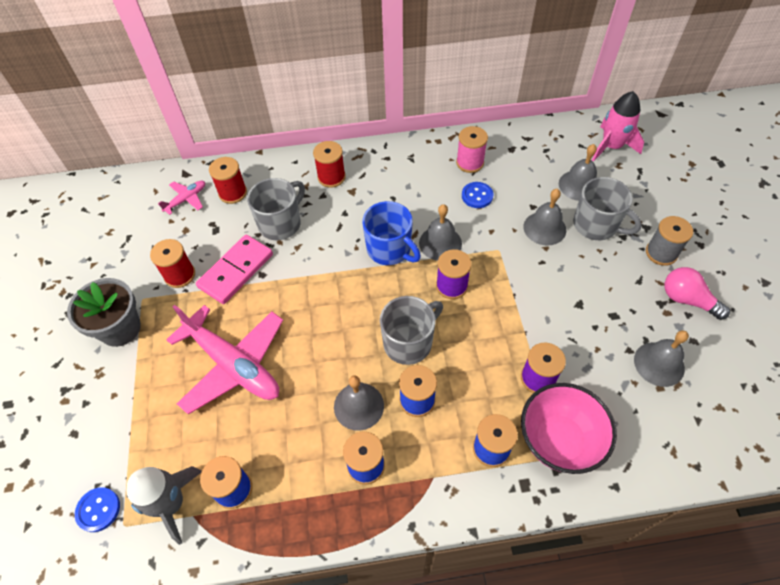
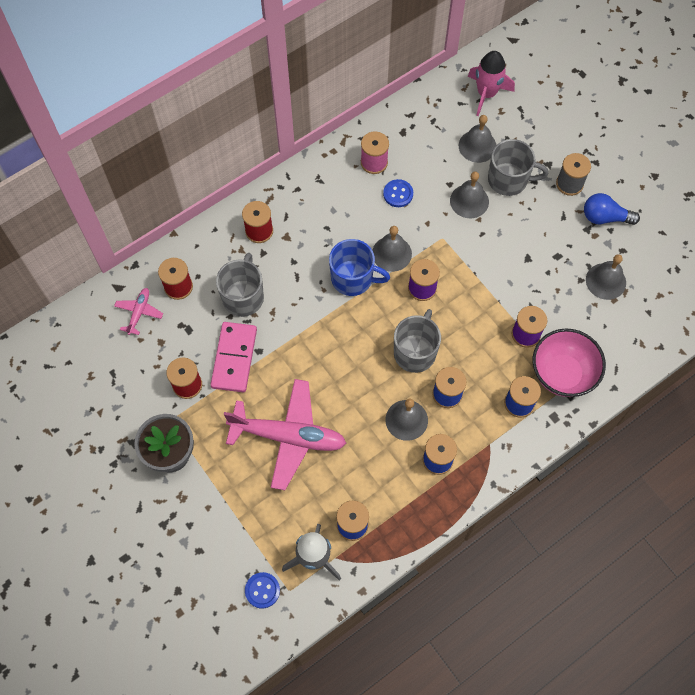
camera: 30 degrees left, 10 degrees up
pink light bulb [665,267,730,320] -> blue light bulb [584,193,640,225]

